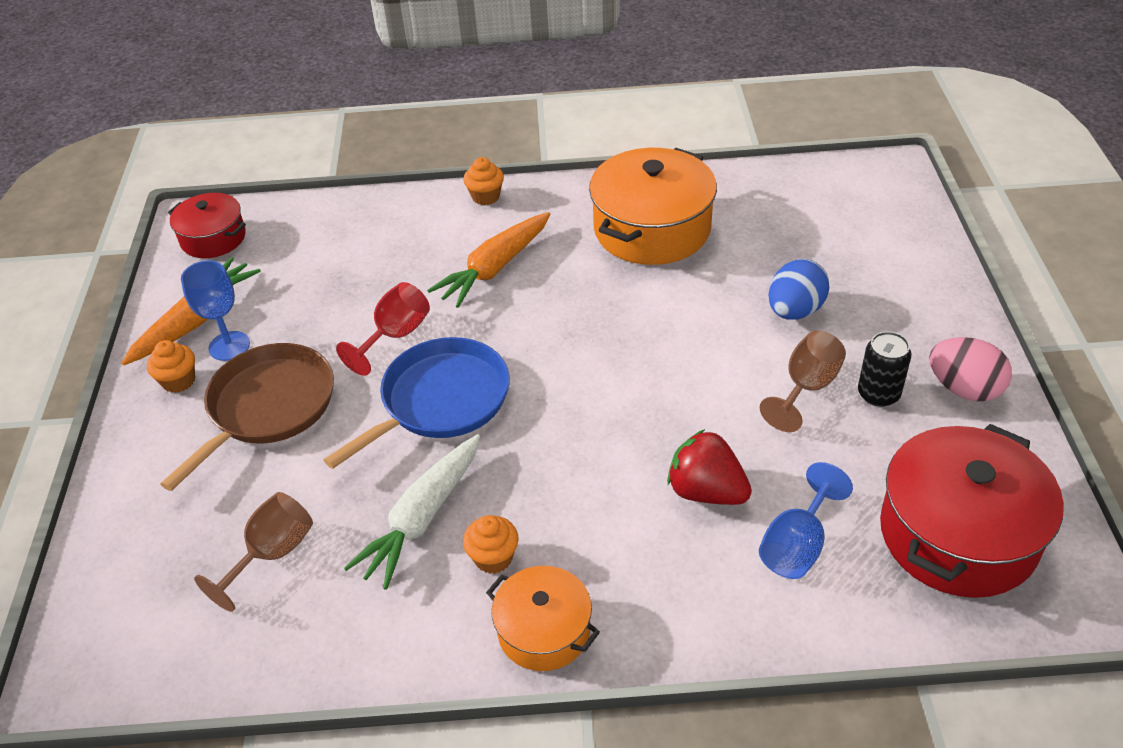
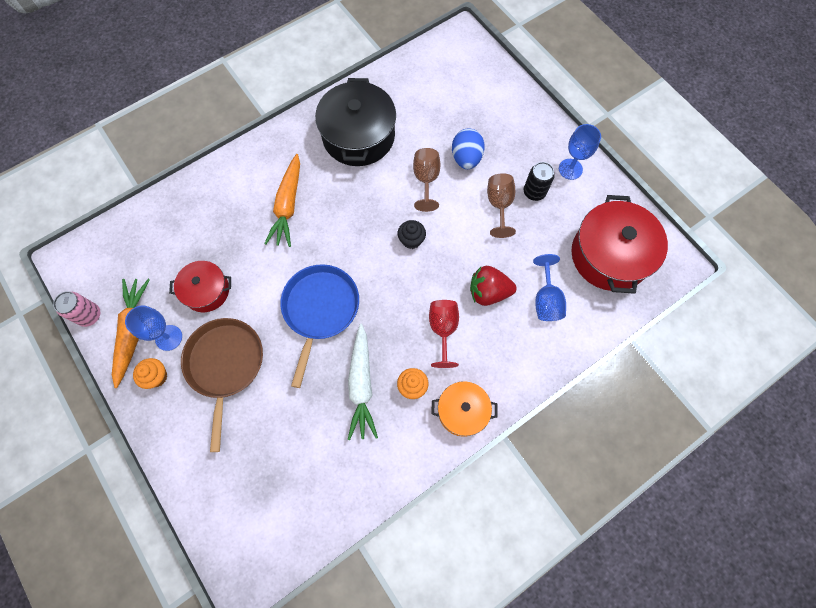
camera: 35 degrees left, 25 degrees up
red pot [168,193,246,258] -> red pot moved to [169,261,231,312]
brown goblet [194,492,313,612] -> brown goblet moved to [413,148,440,212]
red goblet [336,282,430,376] -> red goblet moved to [429,300,459,368]
orange cupcake [463,157,504,205] -> none
orange pot [589,148,717,265] -> black pot [315,78,396,166]
pink egg [929,337,1012,401] -> blue goblet [559,124,601,180]
none -> pink can [53,291,100,327]
none -> black cupcake [398,220,426,249]

